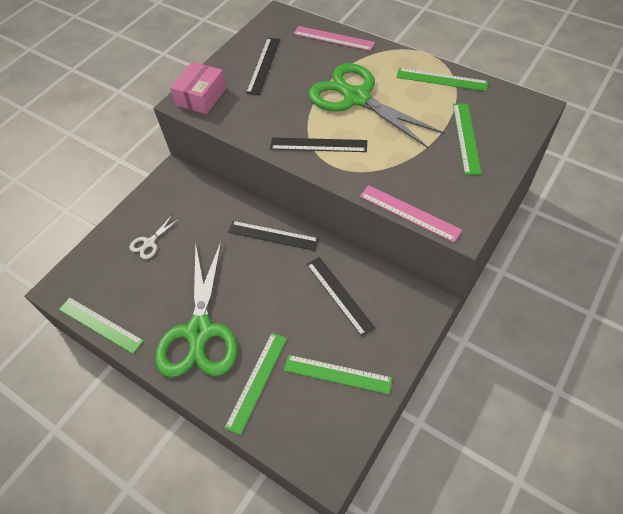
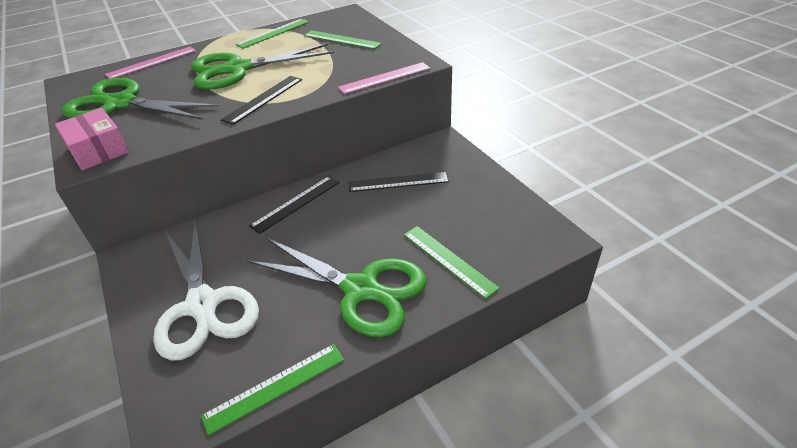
camera: 65 degrees left, 15 degrees down
white scissors [130,214,179,259] -> white scissors [153,219,259,361], size x2.46
black ruler [246,38,280,95] -> green scissors [62,78,220,120]
green ruler [284,355,392,394] -> none

